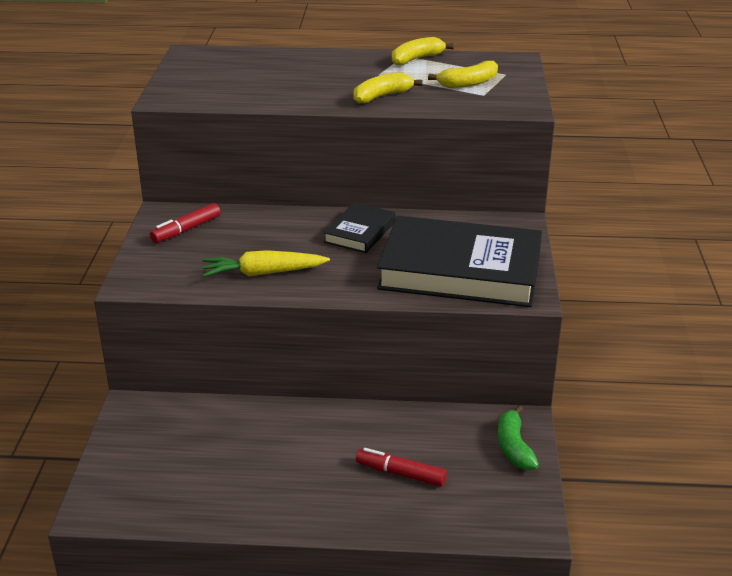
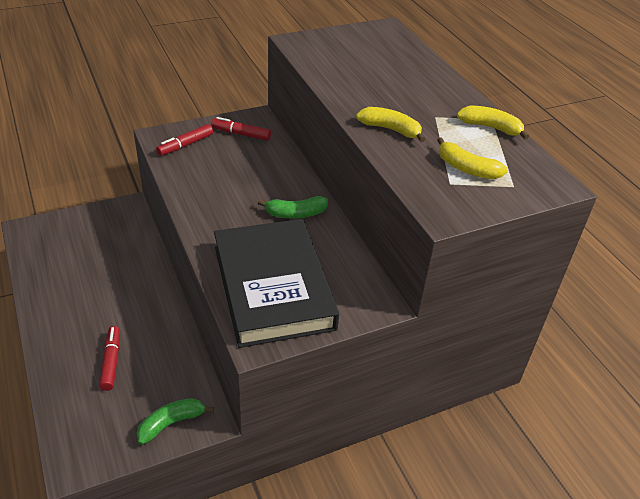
camera: 60 degrees right, 10 degrees up
yellow carrot [202,250,330,277] -> none
black book [323,203,395,253] -> green banana [258,196,328,218]
none -> red marker [156,124,213,156]

